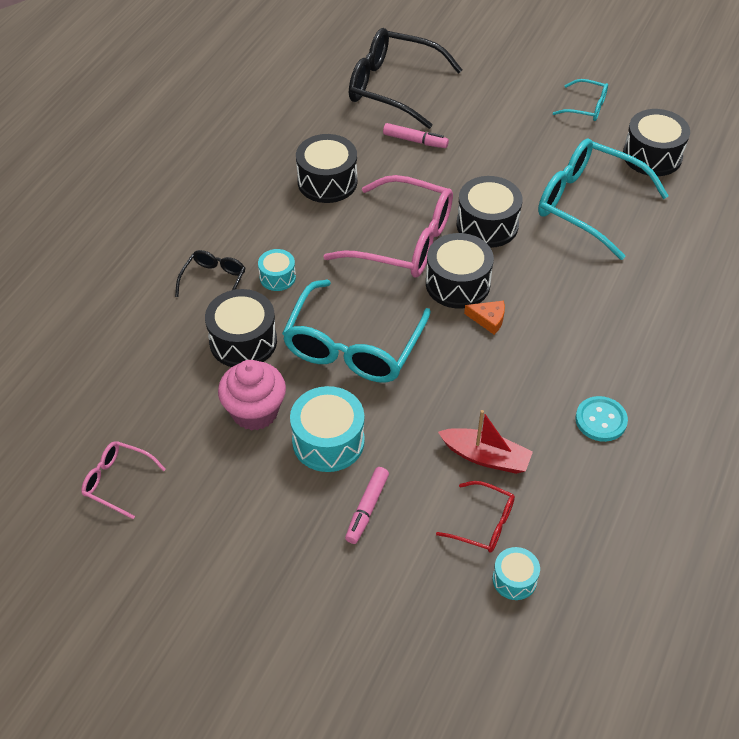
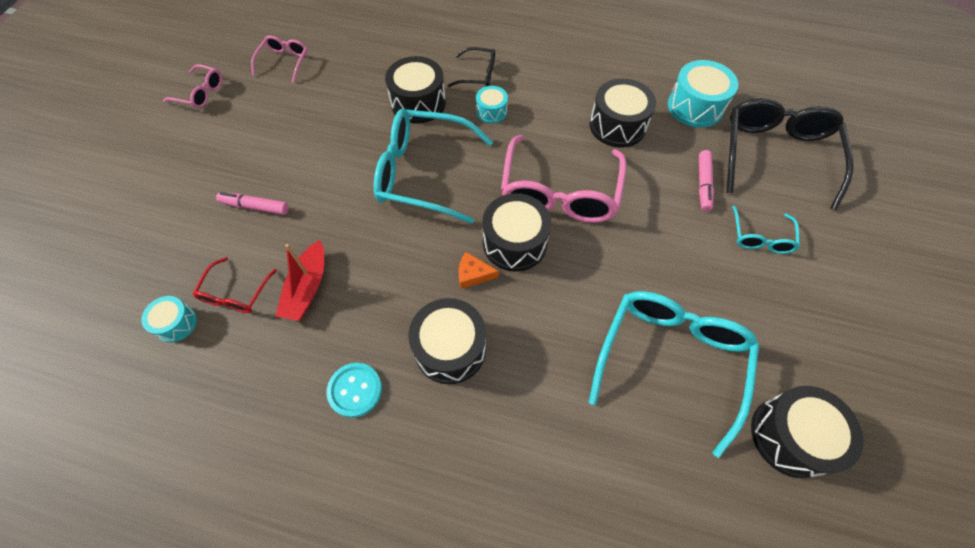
camera: 80 degrees right, 10 degrees up
pink cupcake [218,360,286,431] -> none
turquoise drum [290,386,365,472] -> turquoise drum moved to [668,60,738,128]
black drum [457,176,522,248] -> black drum moved to [409,298,486,384]
orange cheese [464,301,505,335] -> orange cheese turned 90 degrees clockwise [459,252,499,289]
turquoise glasses [553,79,608,121] -> turquoise glasses moved to [732,206,800,254]
none -> pink glasses [163,64,222,108]

